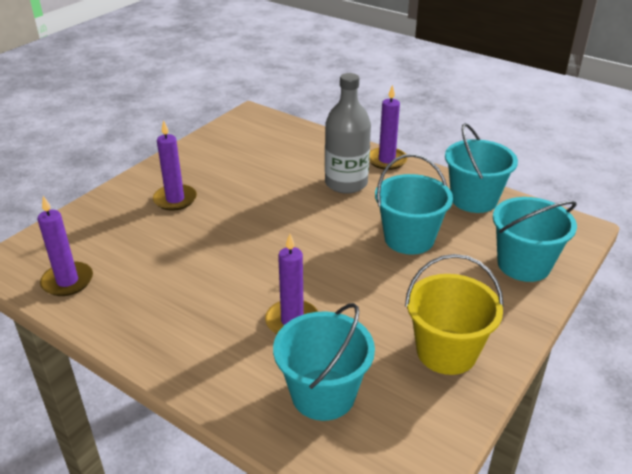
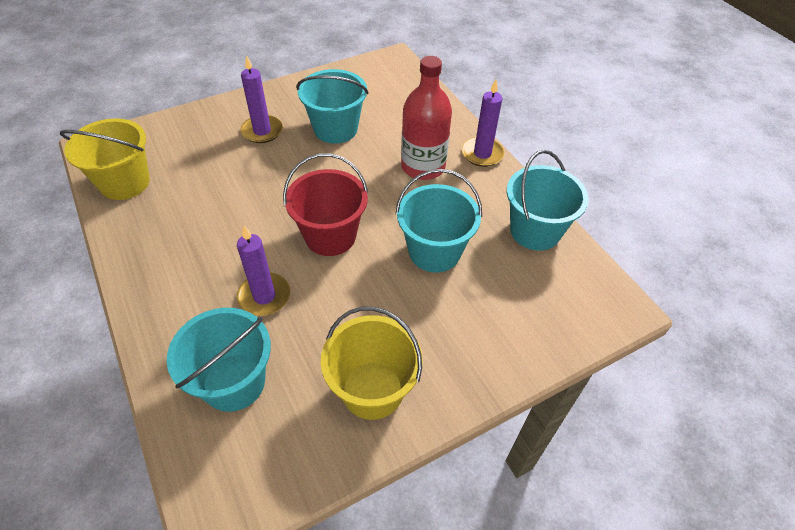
camera: 25 degrees right, 15 degrees up
purple candle [37,196,93,296] -> yellow bucket [60,118,150,200]
grey bottle [325,73,371,194] -> red bottle [401,56,452,180]
turquoise bucket [493,197,577,282] -> turquoise bucket moved to [296,69,369,144]
none -> red bucket [283,153,368,256]

